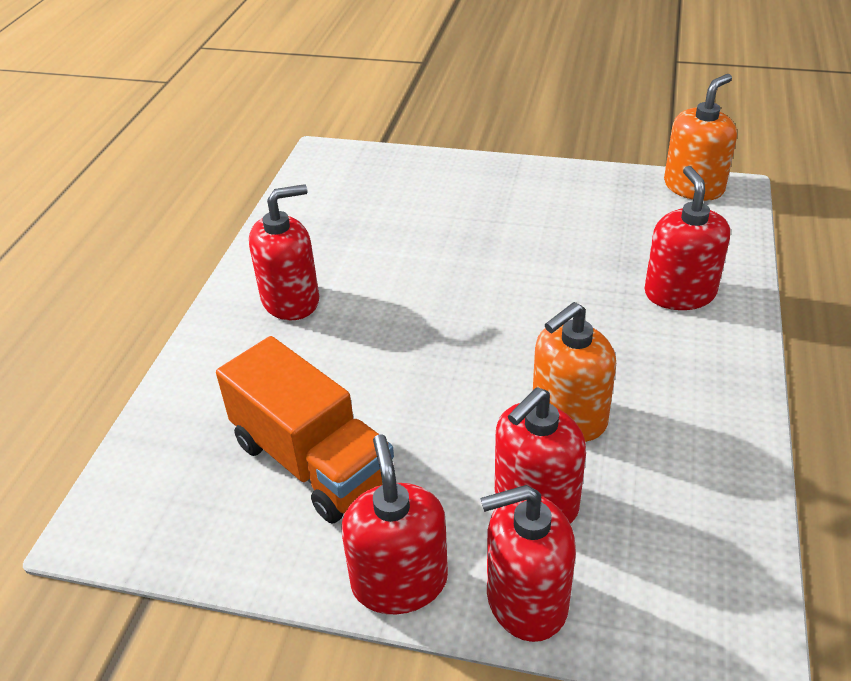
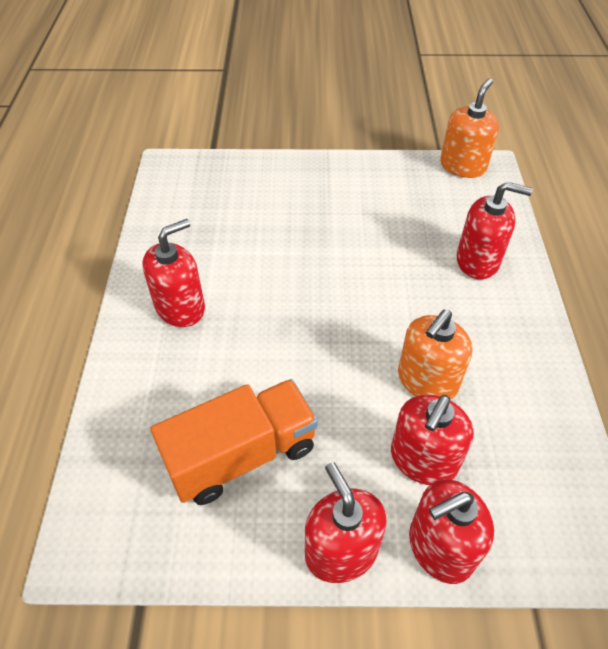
camera: 15 degrees left, 10 degrees up
orange truck [216,336,395,524] -> orange truck turned 60 degrees counterclockwise [150,379,318,505]
red soap dispenser [644,166,730,310] -> red soap dispenser turned 120 degrees clockwise [457,182,533,279]

